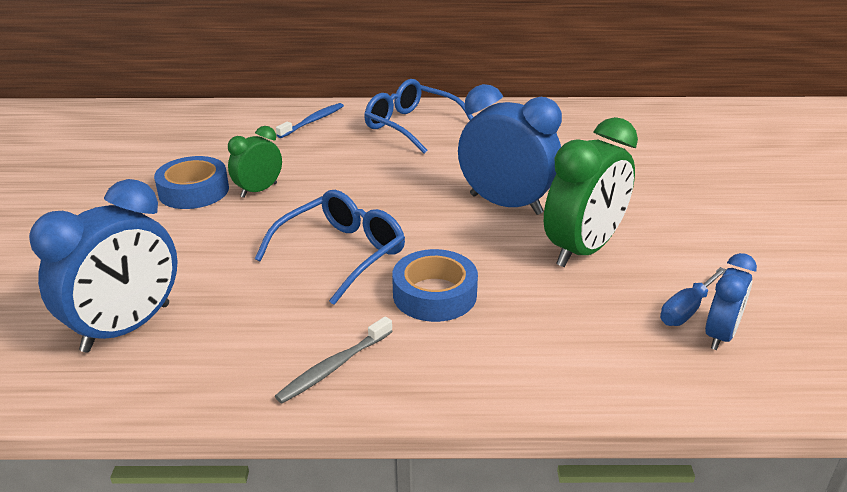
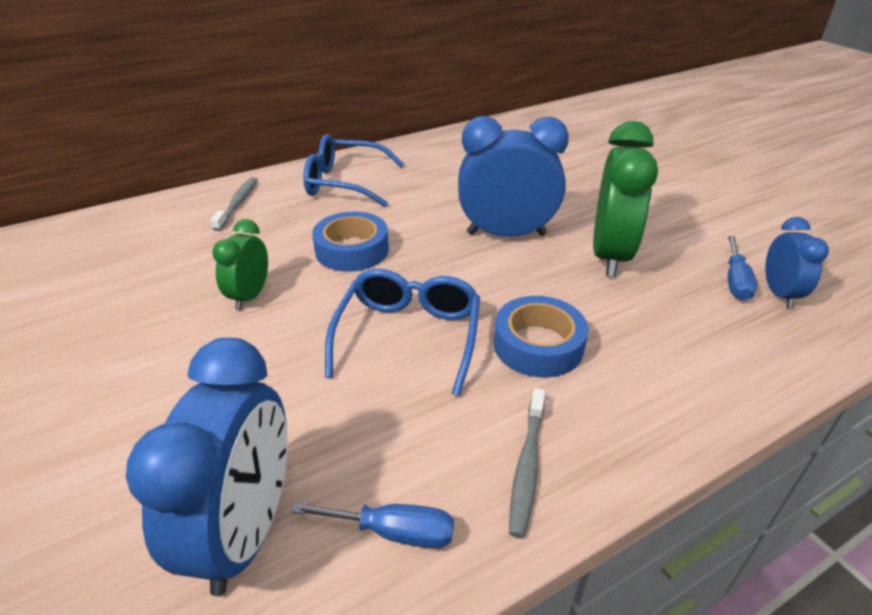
camera: 30 degrees left, 5 degrees up
blue tape [154,156,229,209] -> blue tape moved to [312,211,389,272]
blue toothbrush [276,103,344,138] -> grey toothbrush [210,177,258,231]
none -> blue screwdriver [291,502,454,548]

